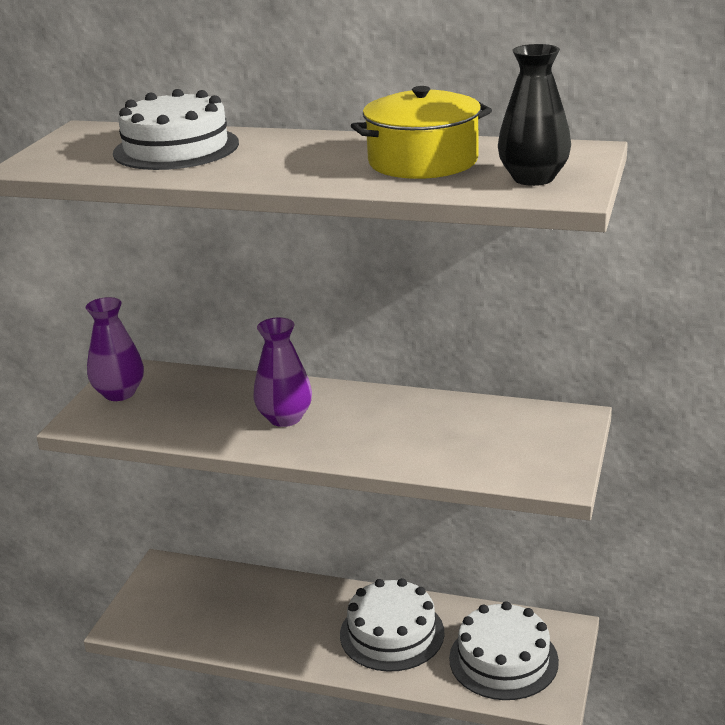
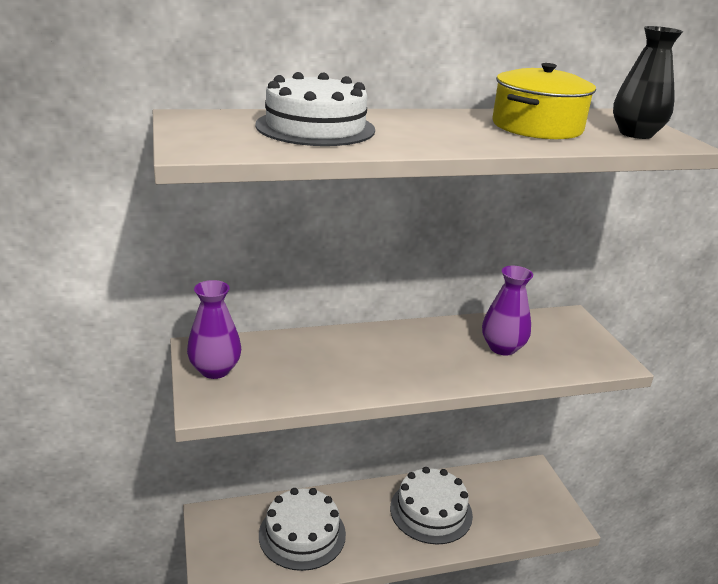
camera: 35 degrees left, 0 degrees up
purple vase [254,317,312,427] -> purple vase moved to [482,266,533,356]
white cake [449,601,559,700] -> white cake moved to [259,488,346,571]

